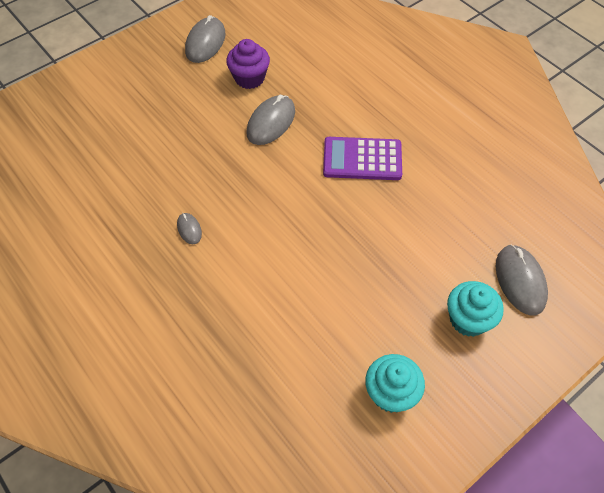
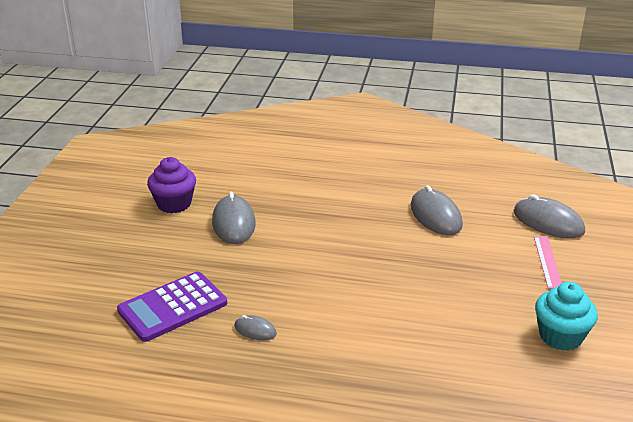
camera: 40 degrees left, 25 degrees down
grey mouse [185,15,225,63] -> grey mouse moved to [410,185,463,235]
purple calculator [323,137,402,180] -> purple calculator moved to [117,272,227,342]
turquoise cupcake [447,281,504,337] -> pink ruler [534,236,562,289]

